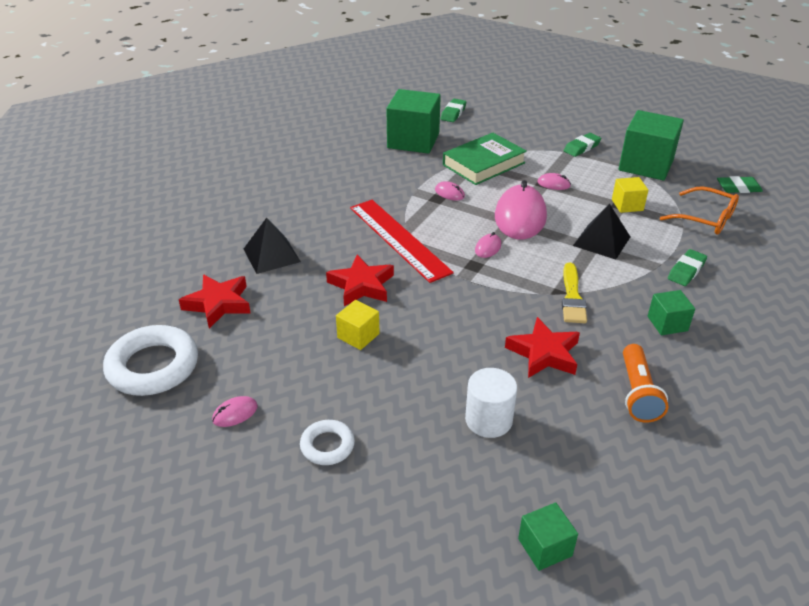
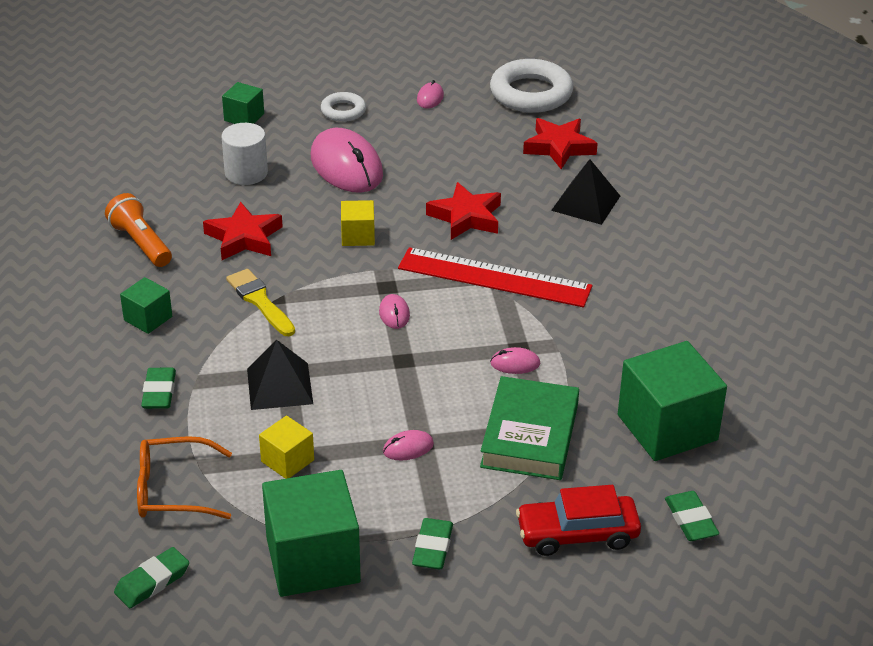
camera: 140 degrees right, 0 degrees up
yellow cube [336,300,380,350] -> yellow cube moved to [341,200,375,246]
pink mouse [495,180,547,239] -> pink mouse moved to [311,128,383,193]
green cube [518,503,578,571] -> green cube moved to [222,82,264,124]
none -> red car [516,485,641,556]

